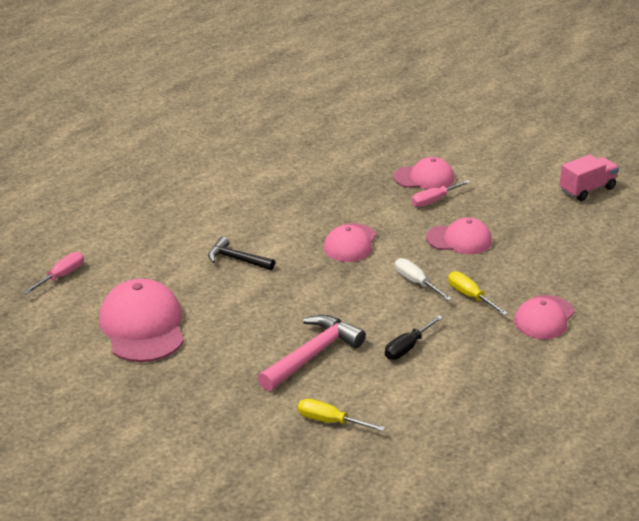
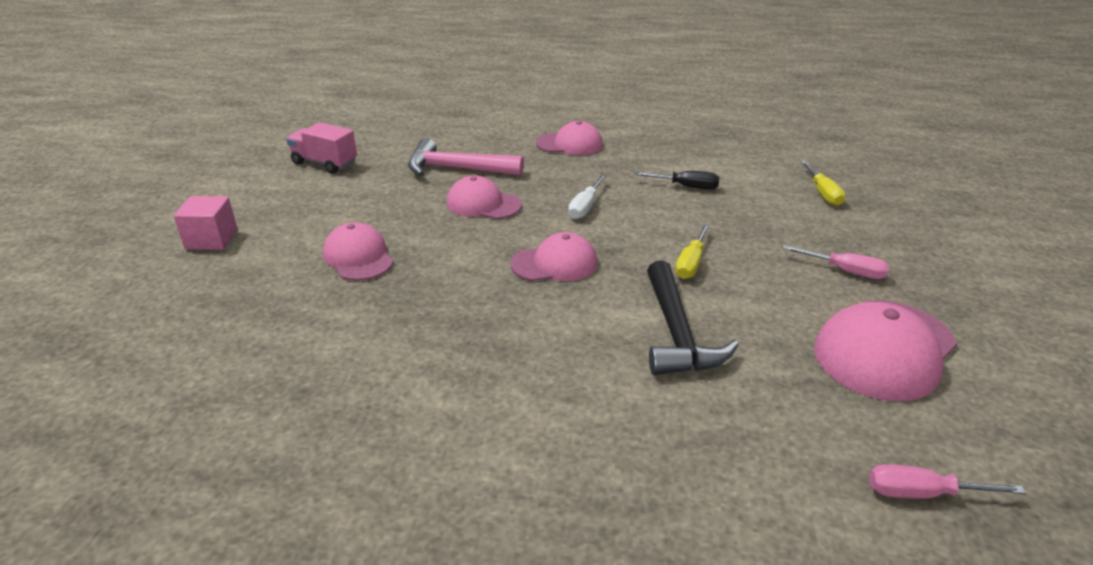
camera: 120 degrees left, 0 degrees up
black hammer [208,237,275,270] -> black hammer [647,260,739,375], size x1.58
pink hammer [258,315,366,391] -> pink hammer moved to [408,138,524,176]
pink screwdriver [411,180,471,207] -> pink screwdriver moved to [783,245,889,279]
pink cap [426,218,492,254] -> pink cap turned 45 degrees counterclockwise [447,176,522,219]
yellow screwdriver [448,271,508,315] -> yellow screwdriver moved to [675,224,710,279]
none -> pink cube [174,196,238,250]

